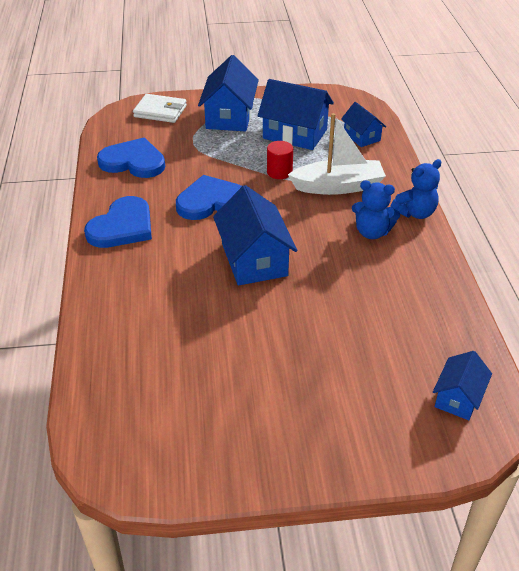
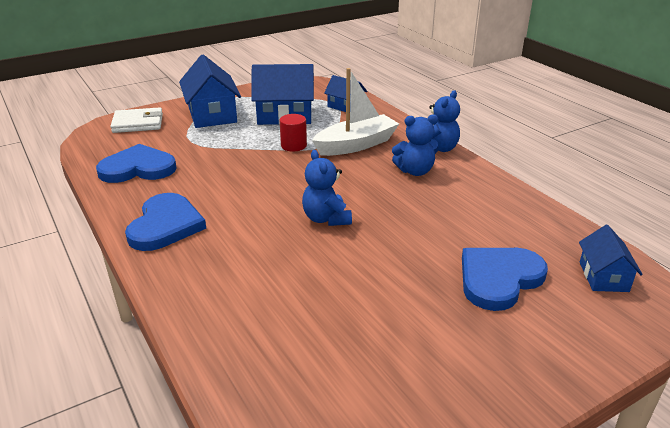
camera: 25 degrees left, 10 degrees down
blue heart [176,175,242,220] -> blue heart moved to [462,248,548,311]
blue house [213,185,298,286] -> blue teddy bear [302,150,352,226]

